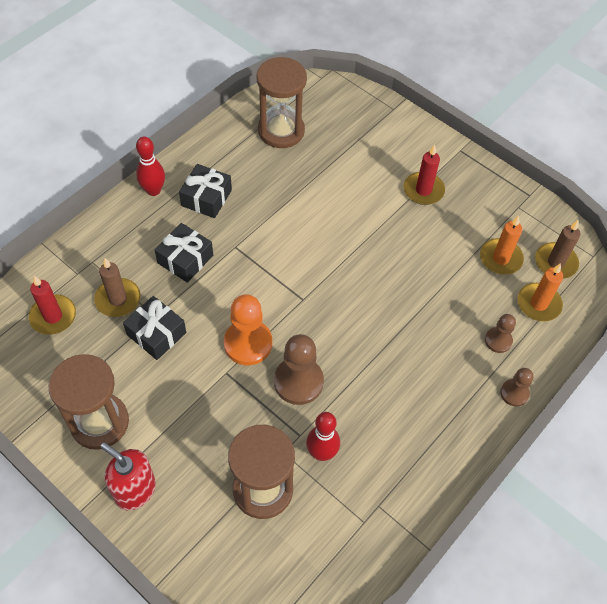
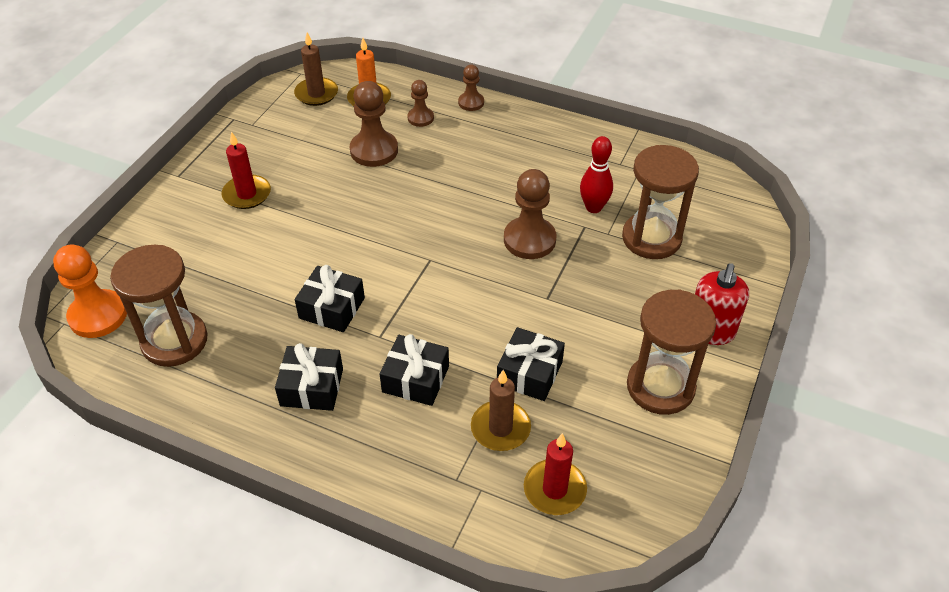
camera: 105 degrees left, 10 degrees down
red bowling pin [136,136,165,196] -> none
orange pawn [224,294,272,365] -> orange pawn moved to [53,244,127,338]
orange candle [480,216,524,275] -> none
none -> black gift [295,265,365,332]
none -> brown pawn [350,81,398,167]

